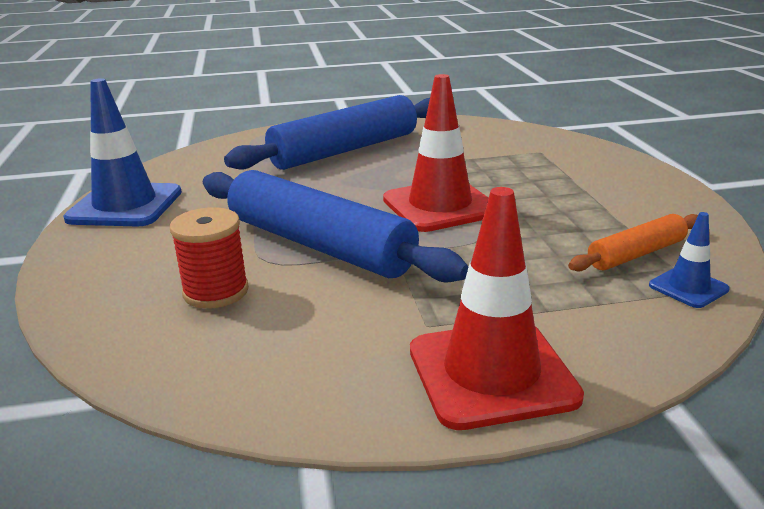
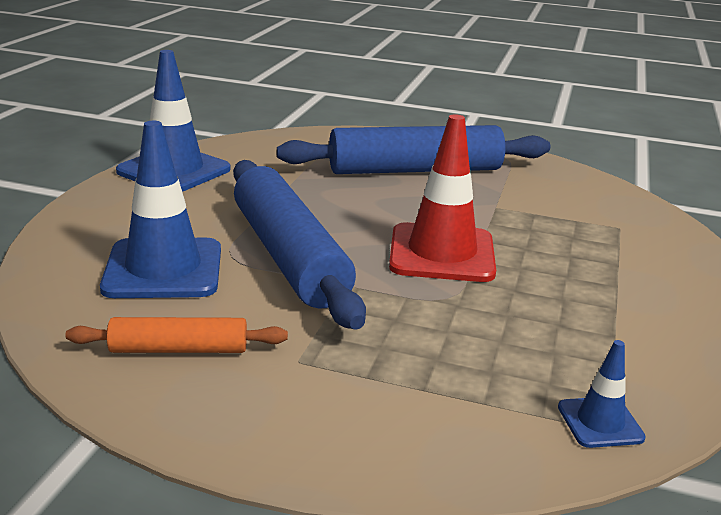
camera: 25 degrees right, 0 degrees up
red spool [170,207,249,309] -> blue traffic cone [100,121,221,298]
red traffic cone [410,187,584,430] -> none
orange rolling pin [568,214,698,272] -> orange rolling pin moved to [66,317,288,353]

